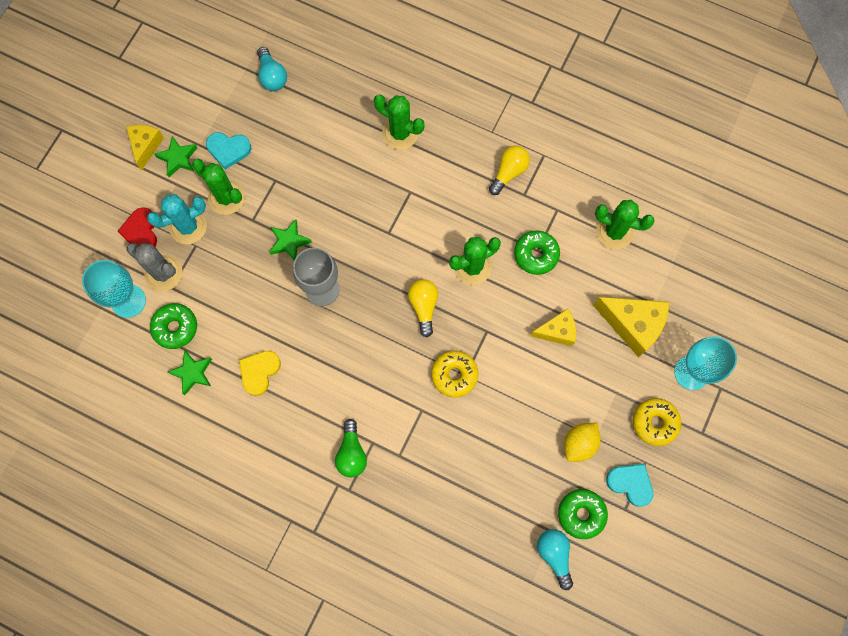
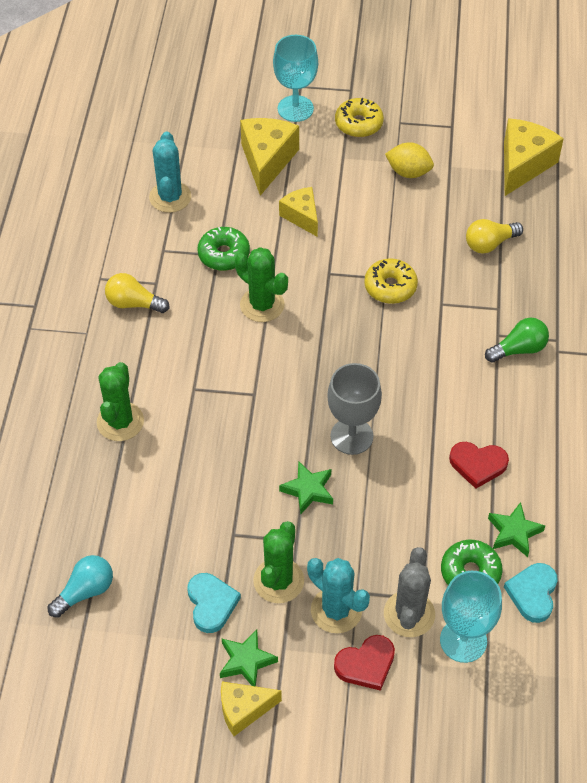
camera: 110 degrees left, 20 degrees down
yellow heart [239,351,281,396] -> red heart [449,442,509,489]
yellow light bulb [408,279,438,337] -> yellow light bulb moved to [466,219,523,253]
turquoise light bulb [537,529,573,590] -> yellow cheese [504,118,564,196]
green donut [558,489,608,539] -> none
green cactus [595,200,655,250] -> turquoise cactus [149,132,191,213]
turquoise heart [606,464,654,507] -> turquoise heart moved to [504,563,558,623]

